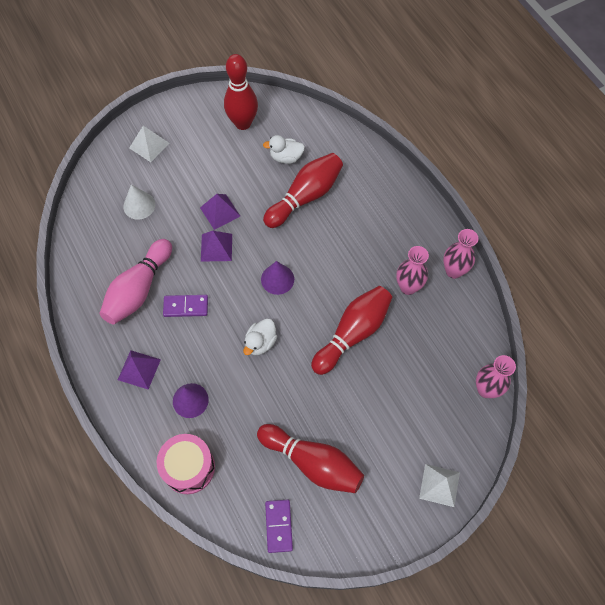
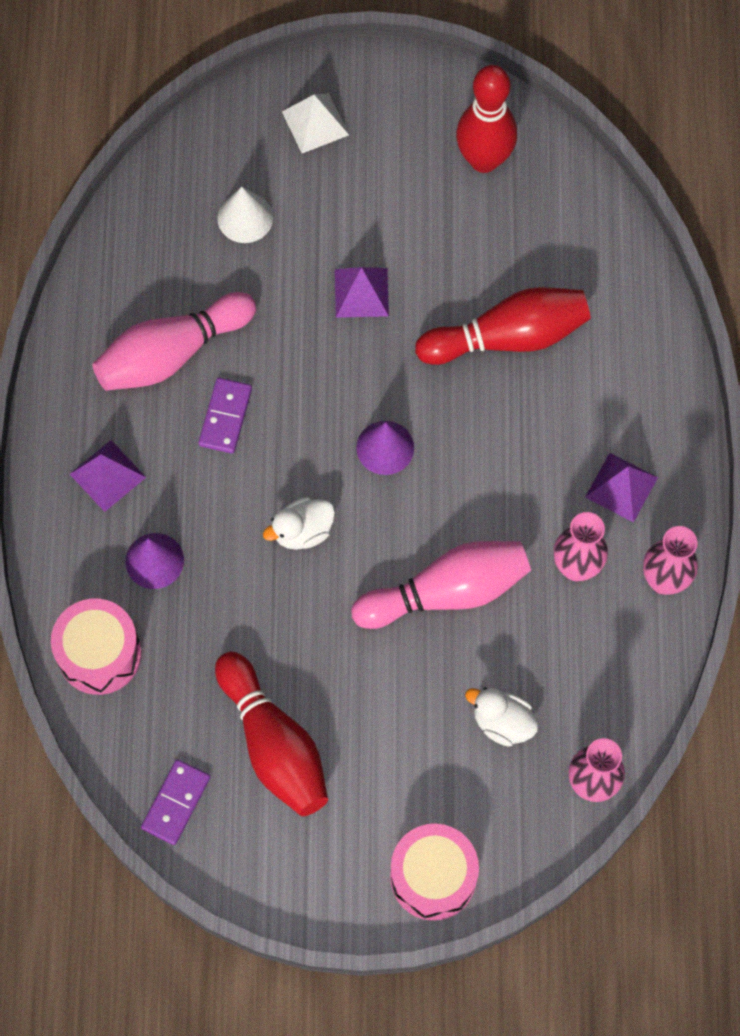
camera: 30 degrees right, 5 degrees up
purple domino [163,295,208,317] -> purple domino turned 75 degrees clockwise [199,378,252,454]
purple pyramid [201,231,232,262] -> purple pyramid moved to [585,453,658,522]
white duck [263,135,305,164] -> white duck moved to [465,687,539,747]
red bowling pin [311,286,392,375] -> pink bowling pin [351,541,531,629]
white pyramid [419,464,460,507] -> pink drum [390,824,479,921]

